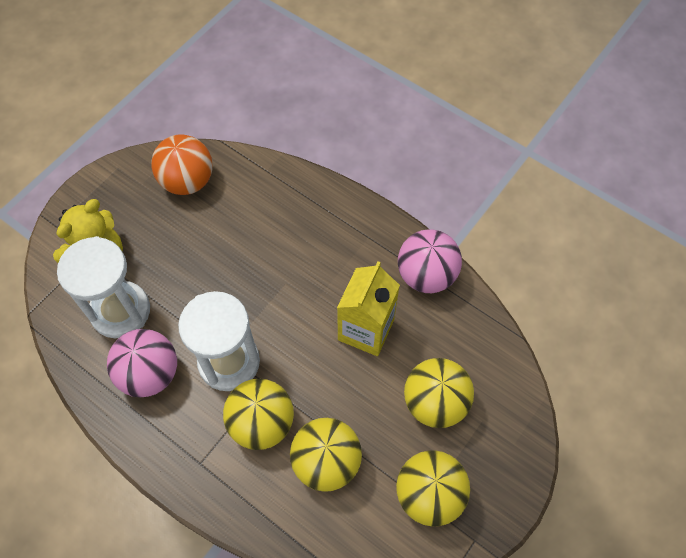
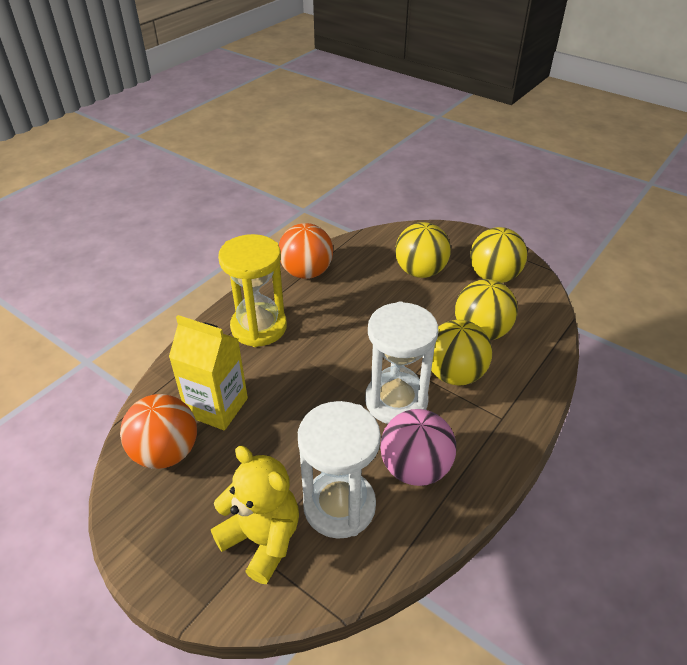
camera: 90 degrees left, 20 degrees down
yellow carton [337,261,400,356] -> yellow carton moved to [169,315,248,430]
pink ball [398,229,462,293] -> orange ball [279,223,333,279]
none -> yellow hourglass [218,234,287,347]

